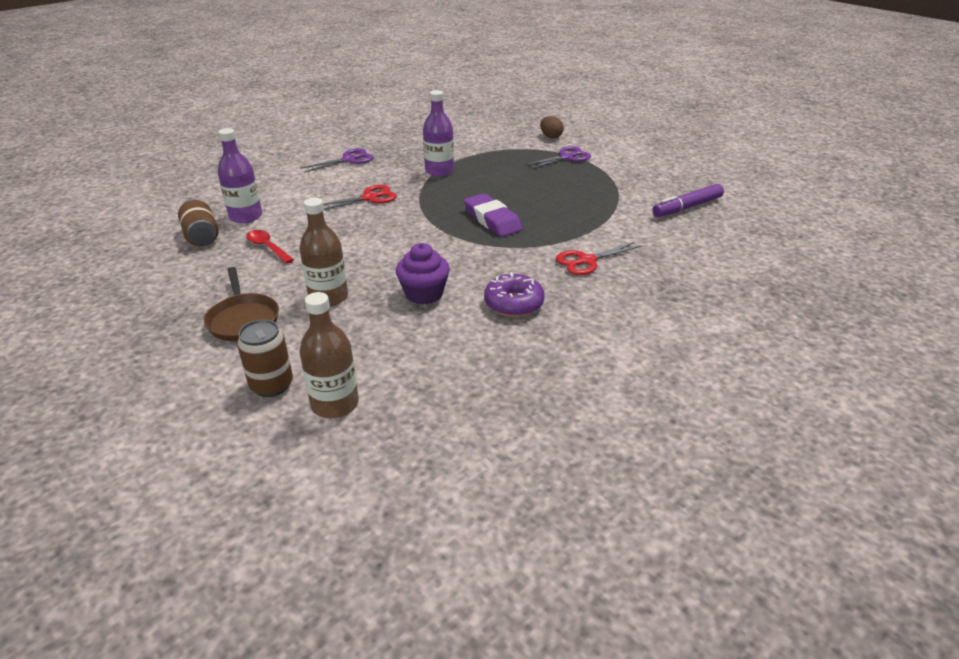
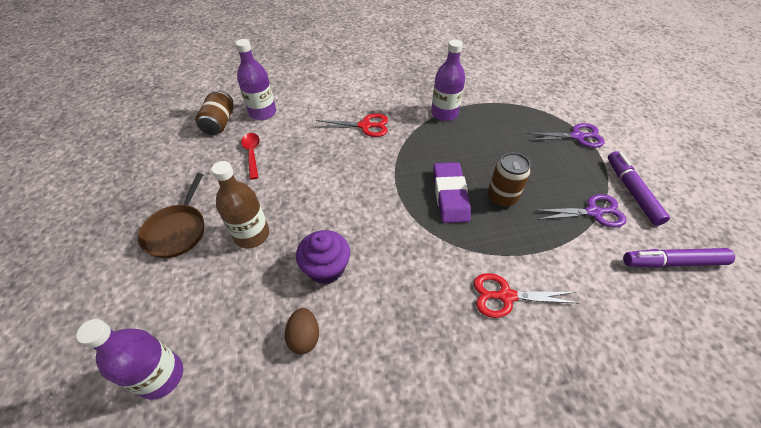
camera: 30 degrees right, 15 degrees up
brown can [237,319,293,397] -> brown can moved to [488,153,531,207]
brown bottle [299,292,359,418] -> purple bottle [76,319,183,400]
purple scissors [300,148,374,173] -> purple scissors moved to [534,194,626,228]
purple donut [484,272,545,317] -> none
brown egg [540,116,564,139] -> brown egg moved to [285,308,319,354]
none -> purple marker [608,151,670,226]

